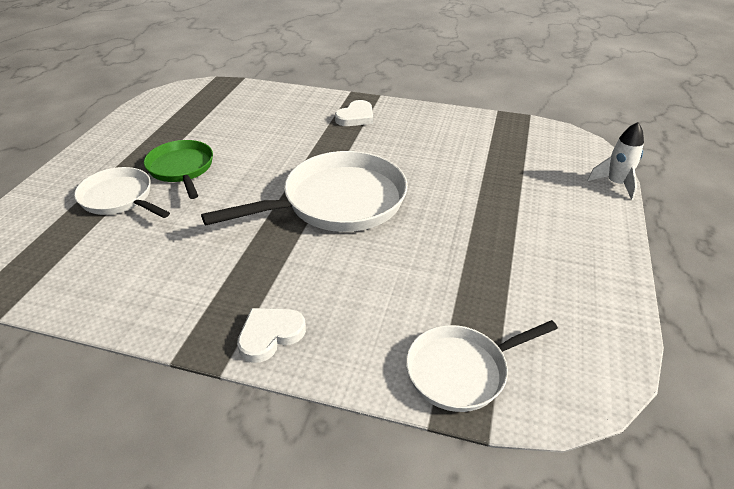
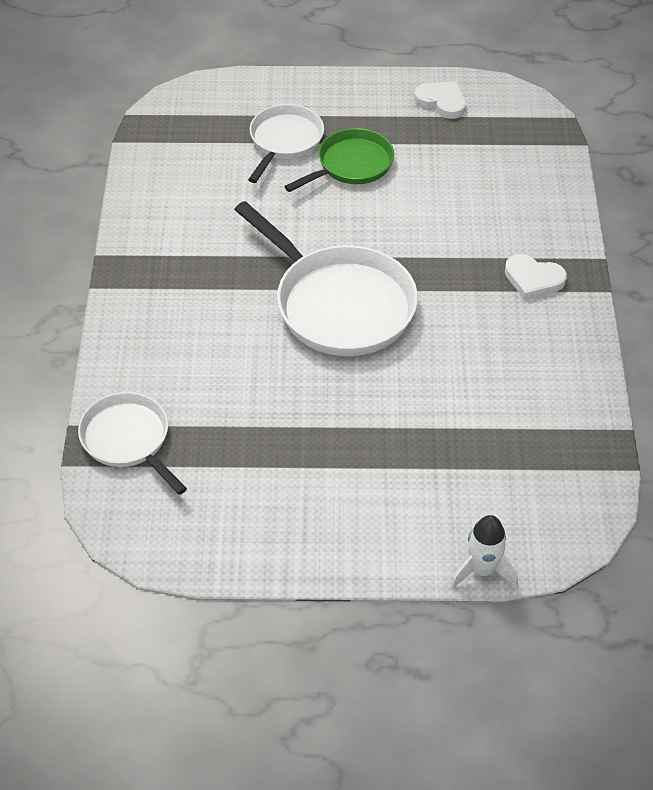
camera: 75 degrees right, 10 degrees up
white heart [237,308,306,363] -> white heart moved to [414,81,466,119]

